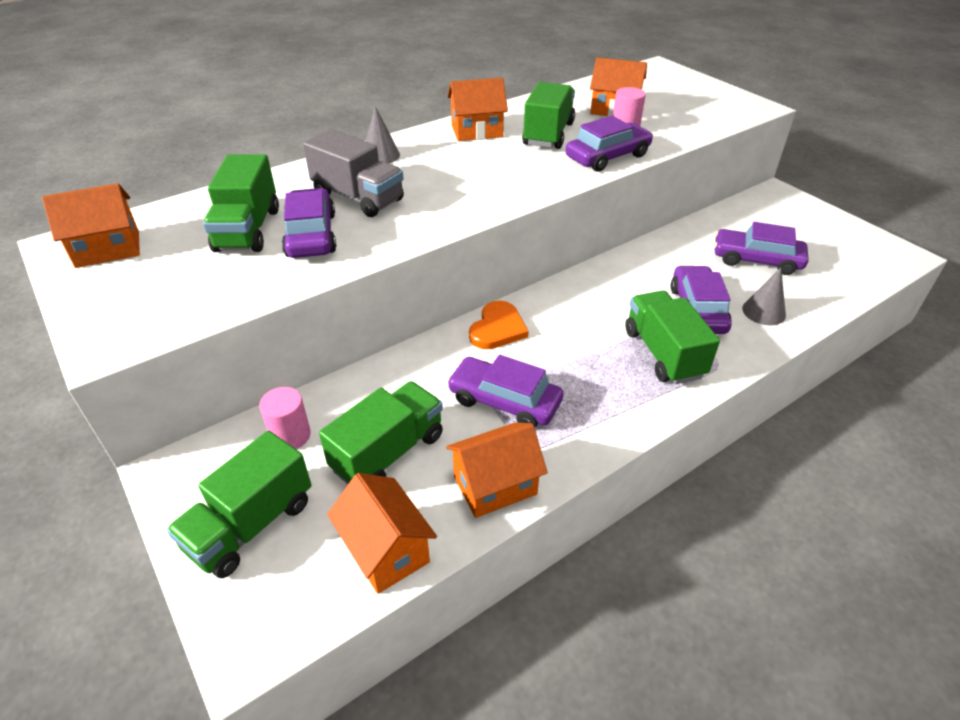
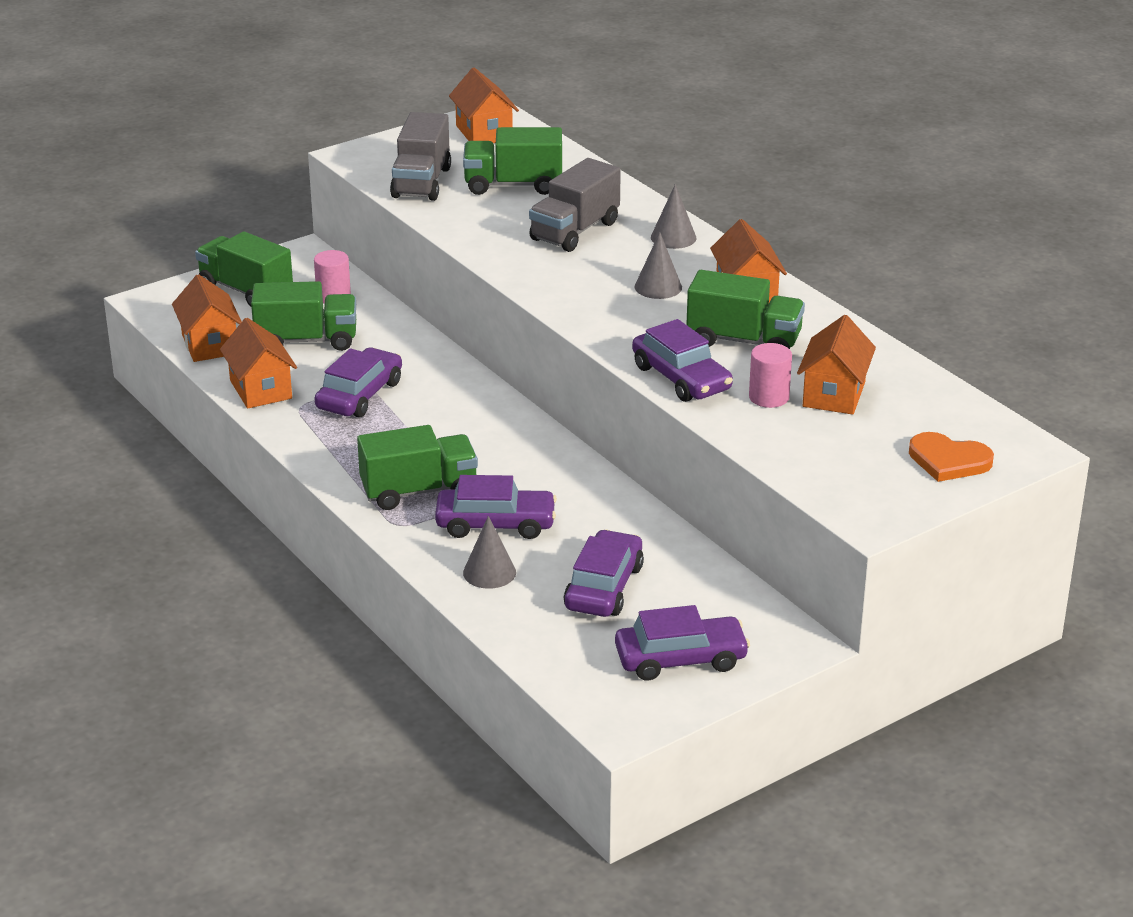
camera: 90 degrees right, 10 degrees down
purple car [282,188,336,258] -> purple car moved to [615,605,750,681]
green truck [319,381,443,484] -> green truck turned 45 degrees counterclockwise [251,281,356,351]
orange house [327,473,437,594] -> orange house turned 75 degrees counterclockwise [172,274,242,362]
orange heart [469,301,529,349] -> orange heart moved to [909,432,994,482]
none -> grey truck [390,112,451,201]
none -> grey cone [635,232,682,299]

